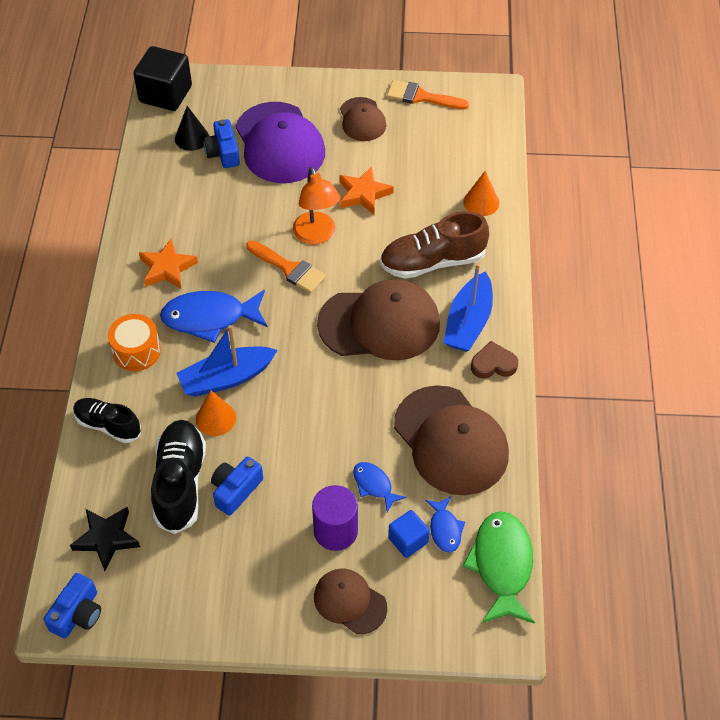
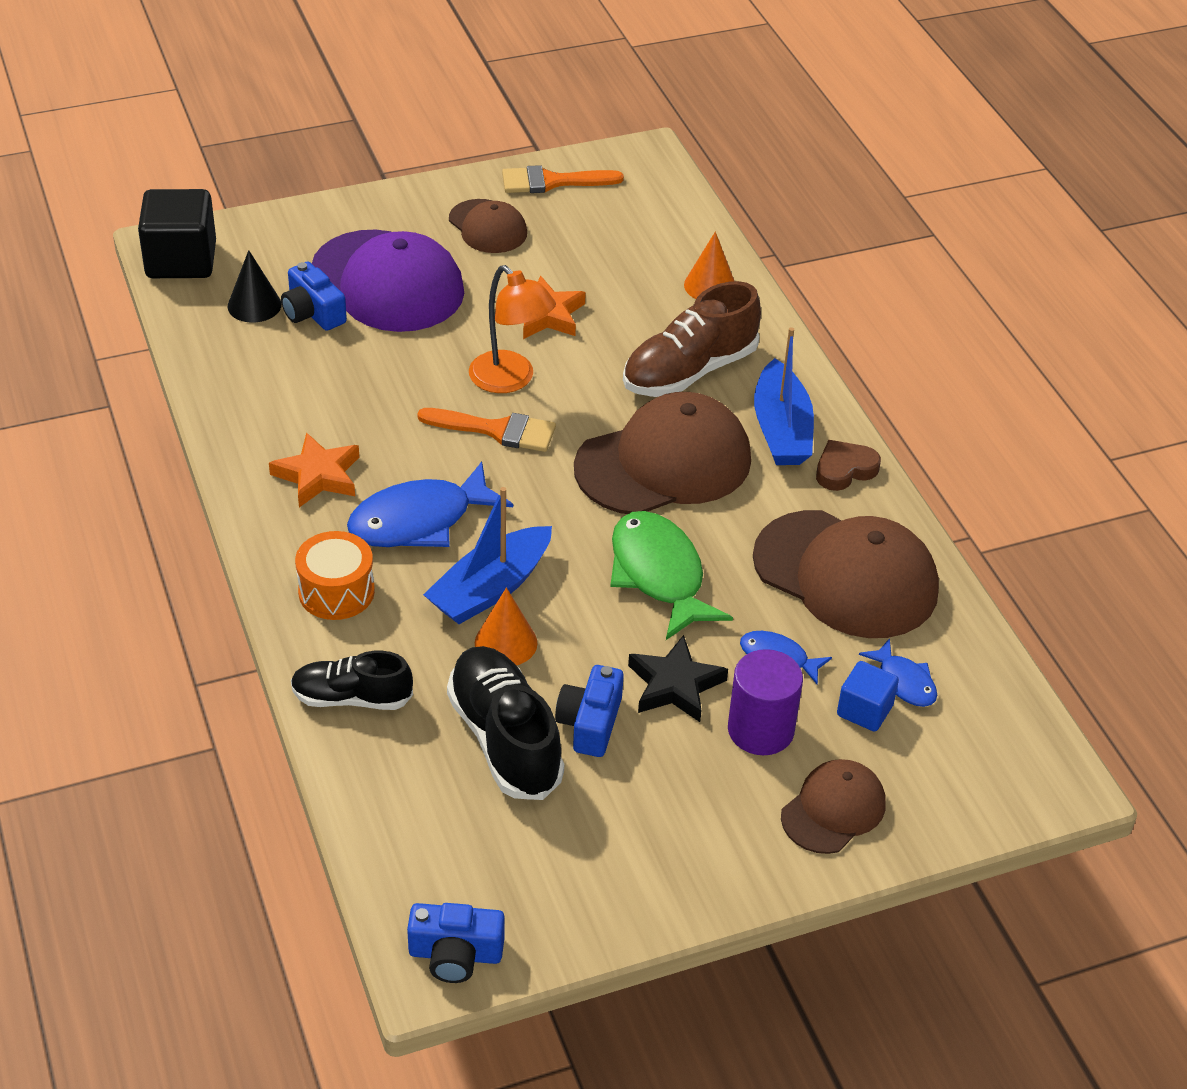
camera: 25 degrees left, 10 degrees down
blue camera [44,573,101,639] -> blue camera turned 90 degrees clockwise [407,903,505,983]
black star [70,507,140,571] -> black star moved to [628,635,728,722]
brown cap [314,569,387,634] -> brown cap turned 120 degrees clockwise [781,759,886,854]
green fish [462,511,535,624] -> green fish moved to [610,511,733,640]

